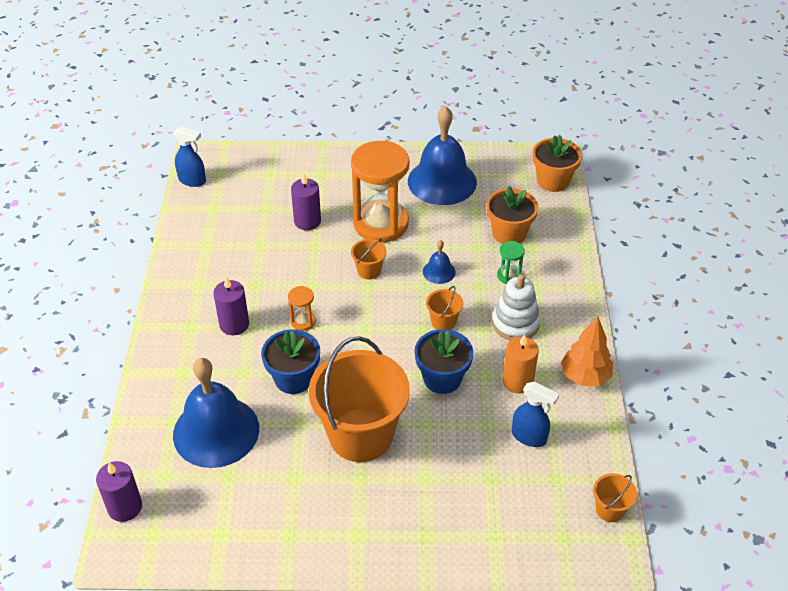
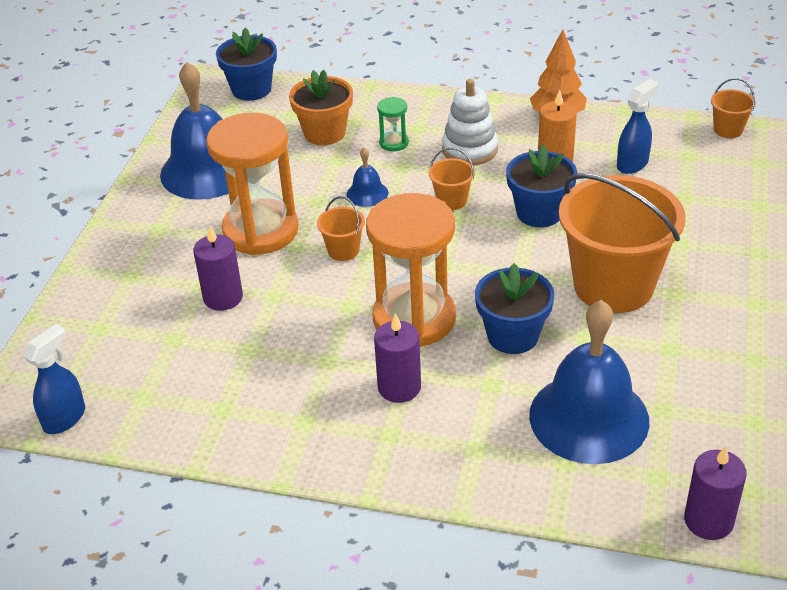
camera: 75 degrees left, 5 degrees down
orange hourglass [288,286,316,331] -> orange hourglass [366,193,456,347], size x2.37
orange flower pot [532,135,582,192] -> blue flower pot [216,27,277,101]

